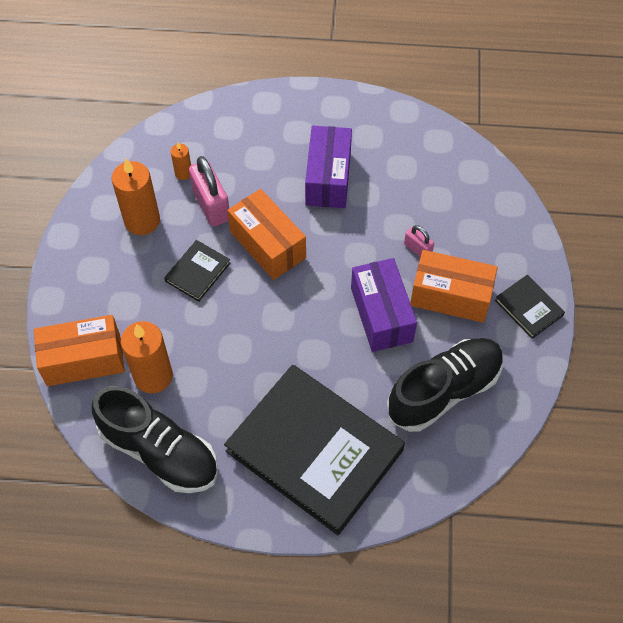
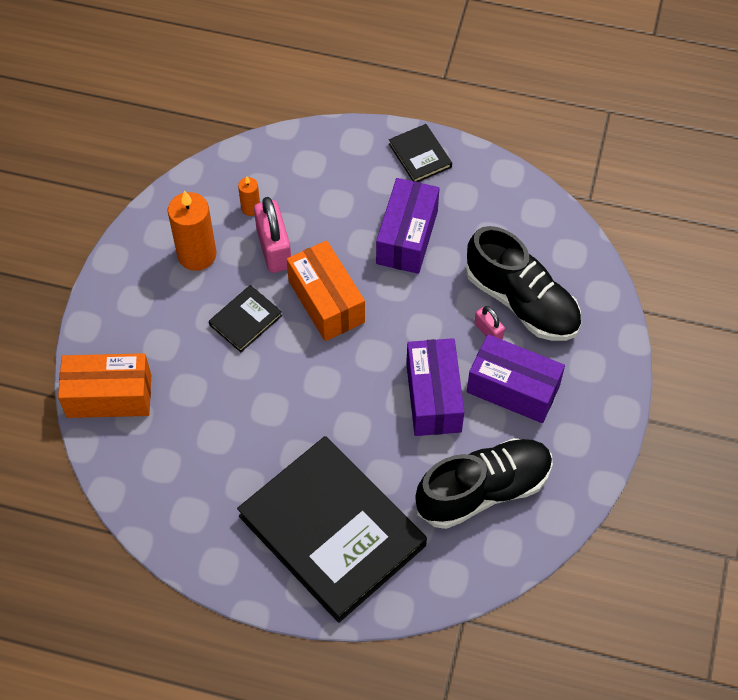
camera: 10 degrees right, 0 degrees up
black shoe [92,386,218,493] -> black shoe moved to [466,226,581,341]
orange candle [121,321,173,393] -> none
orange box [410,250,498,323] -> purple box [467,334,565,423]
black book [495,275,565,339] -> black book moved to [389,124,452,182]

